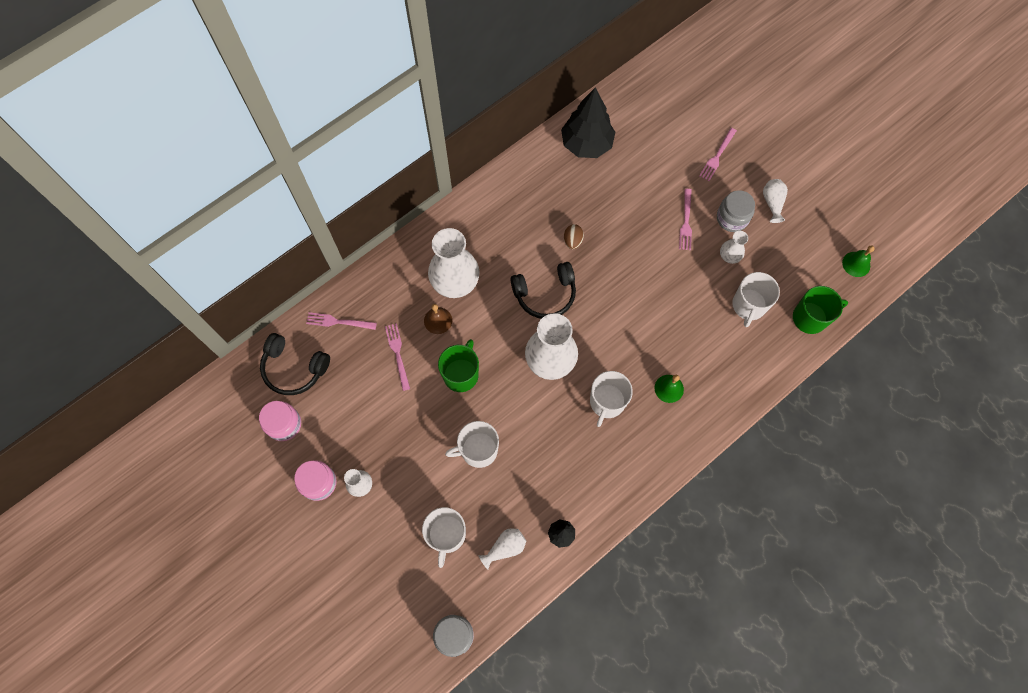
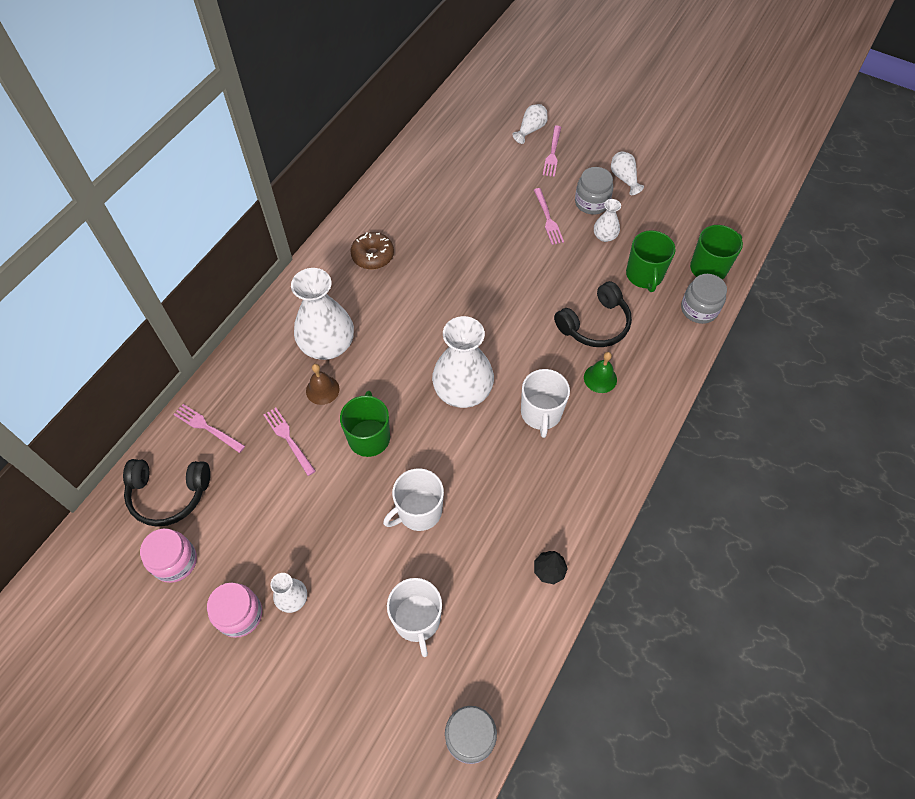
camera: 20 degrees left, 10 degrees down
pink fork [306,312,377,330] -> pink fork turned 45 degrees clockwise [173,404,245,453]
white vase [479,528,526,569] -> white vase moved to [512,104,548,144]
black headphones [510,262,576,319] -> black headphones moved to [554,281,632,347]
black tree [561,87,615,158] -> none
brown egg [564,224,584,249] -> none
white mug [732,272,780,327] -> green mug [626,230,675,292]
green bell [842,245,875,277] -> none
none -> brown donut [350,232,394,269]
none -> grey jar [681,274,727,324]

